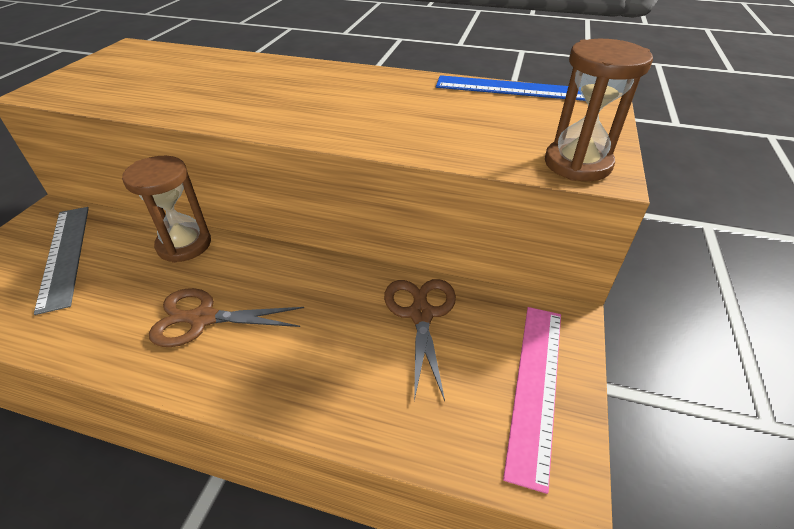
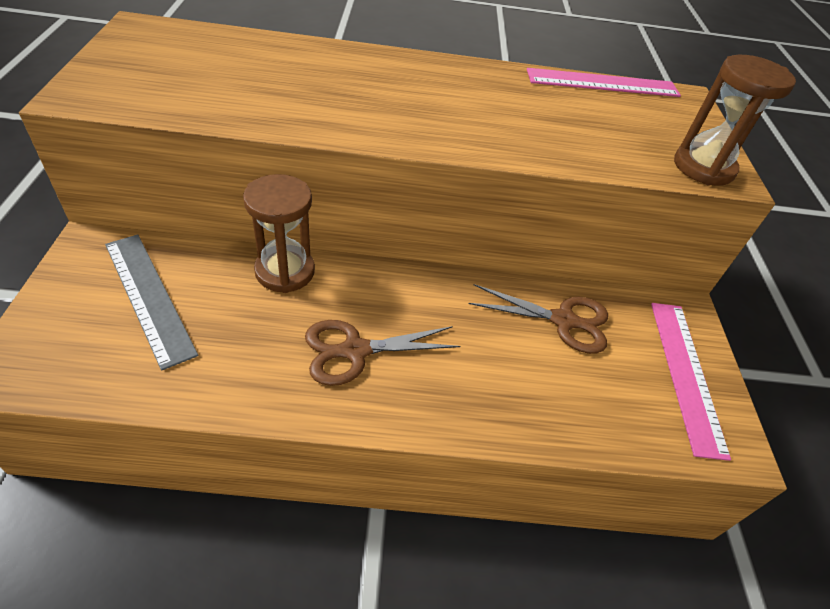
camera: 20 degrees left, 5 degrees up
brown scissors [384,279,456,401] -> brown scissors turned 120 degrees clockwise [468,284,608,354]
blue ruler [436,75,585,101] -> pink ruler [527,68,681,97]

